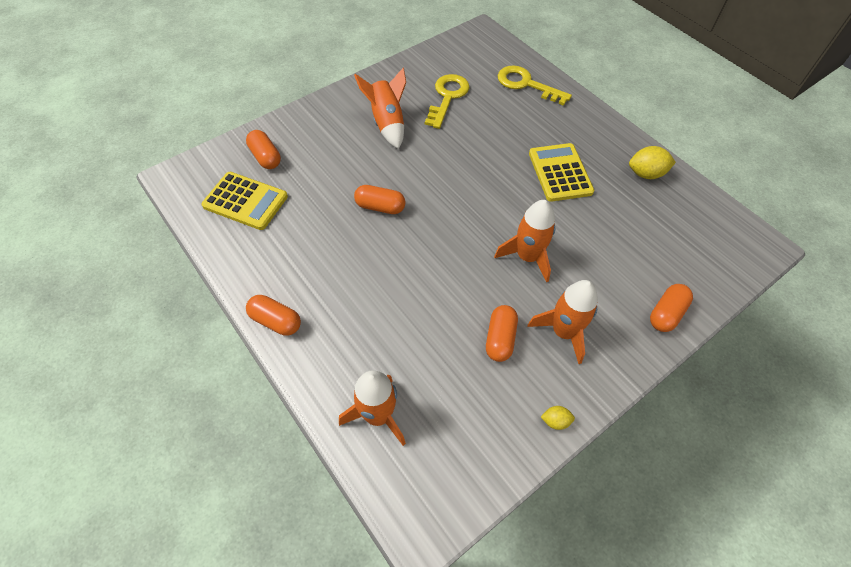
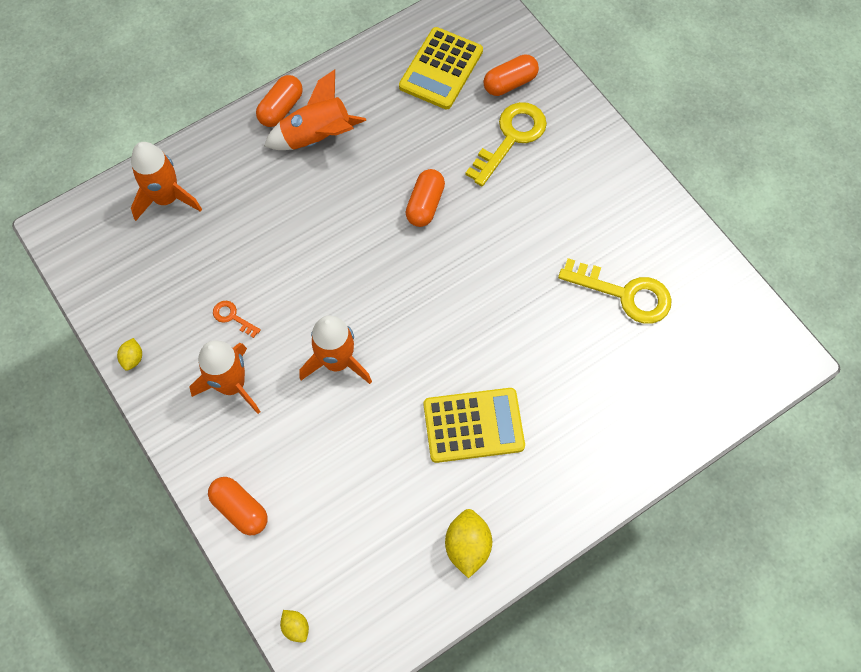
camera: 95 degrees right, 10 degrees up
orange rocket [354,68,406,149] -> orange rocket moved to [264,69,366,150]
orange capsule [486,305,518,362] -> orange key [213,301,261,338]
yellow key [498,65,572,106] -> yellow key moved to [465,102,547,186]
none -> yellow lemon [280,610,309,642]

